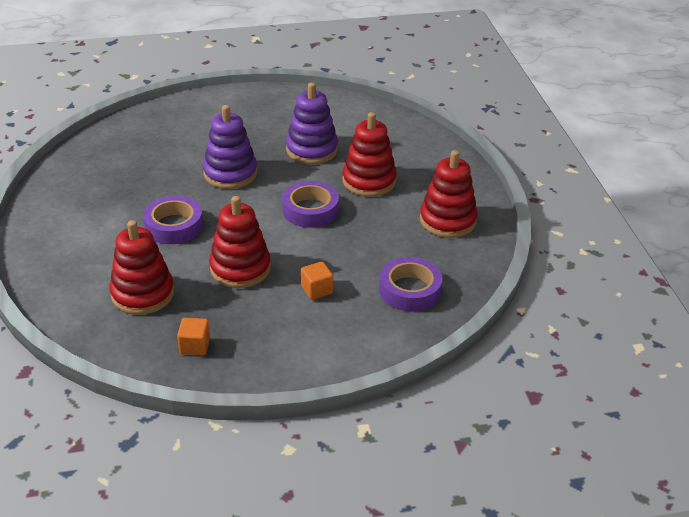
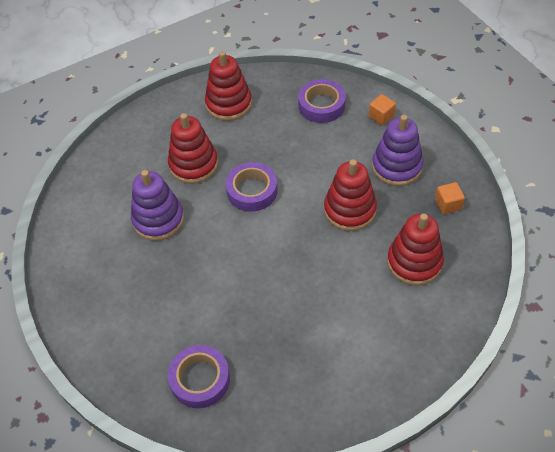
camera: 105 degrees left, 15 degrees up
purple tape [143,196,203,244] -> purple tape moved to [168,345,230,408]
purple stacking toy [203,105,257,189] -> purple stacking toy moved to [372,115,424,186]
orange cube [301,261,333,300] -> orange cube moved to [369,94,396,125]

